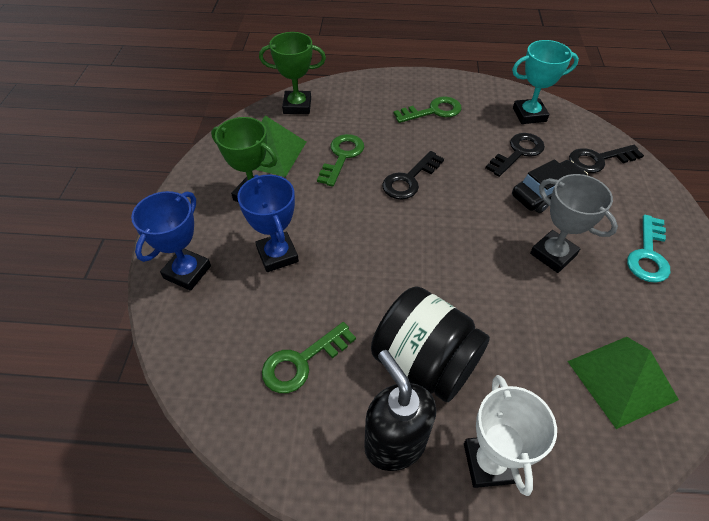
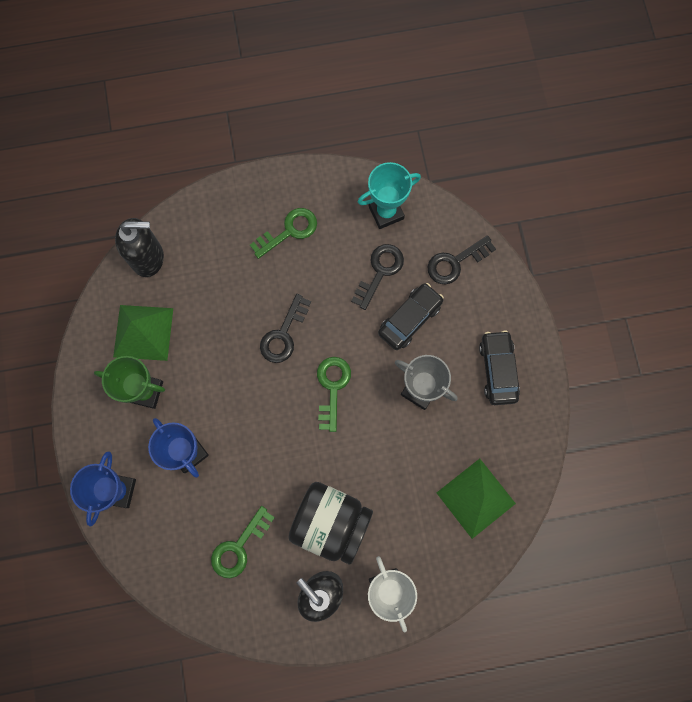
camera: 15 degrees left, 25 degrees up
green trophy [259,32,326,114] -> black soap dispenser [115,218,164,277]
green key [317,134,364,187] -> green key moved to [317,357,351,432]
turquoise key [627,215,670,283] -> black car [479,330,520,405]

